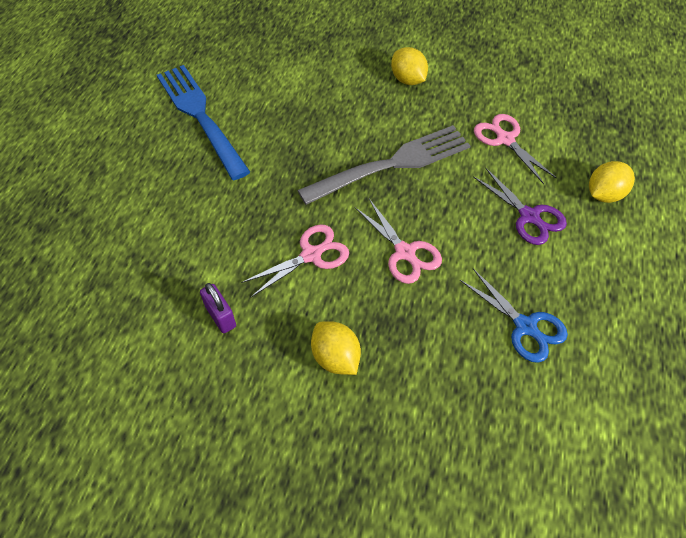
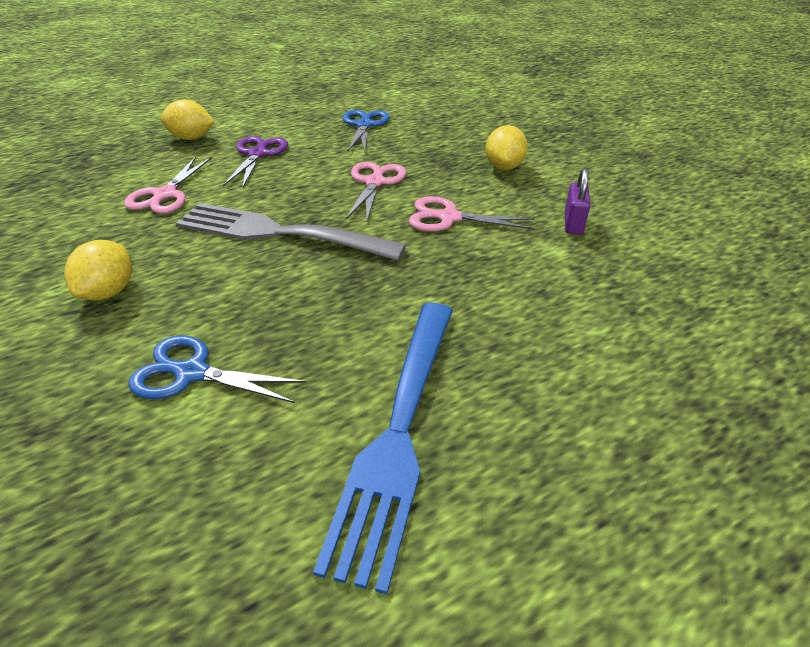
camera: 135 degrees left, 15 degrees down
none -> blue scissors [128,335,307,403]

